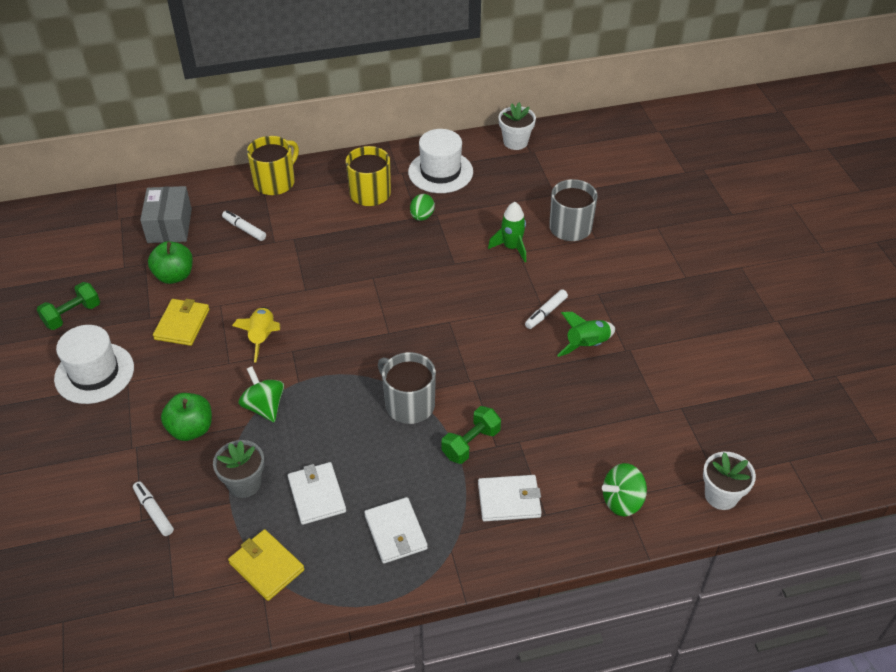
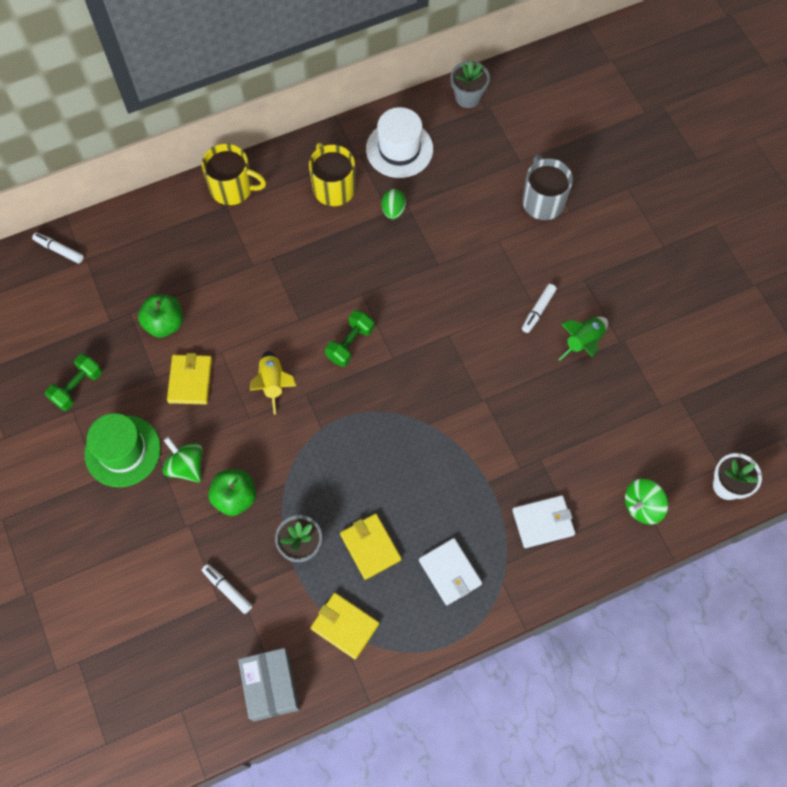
camera: 10 degrees left, 20 degrees up
white hat [54,325,134,404] -> green hat [84,413,161,487]
grey box [140,186,192,243] -> grey box moved to [238,648,300,722]
white marker [222,210,266,241] -> white marker moved to [32,233,84,263]
green spinning top [239,367,284,422] -> green spinning top moved to [162,437,203,483]
yellow mug [247,136,299,195] -> yellow mug turned 75 degrees clockwise [202,143,266,205]
white wallet [288,462,346,525] -> yellow wallet [340,514,401,580]
grey mug [378,352,436,424] -> none
green dumbbell [441,406,501,464] -> green dumbbell moved to [325,310,374,367]
green rocket [488,202,526,262] -> none
white flower pot [498,102,536,150] -> grey flower pot [450,61,490,108]

